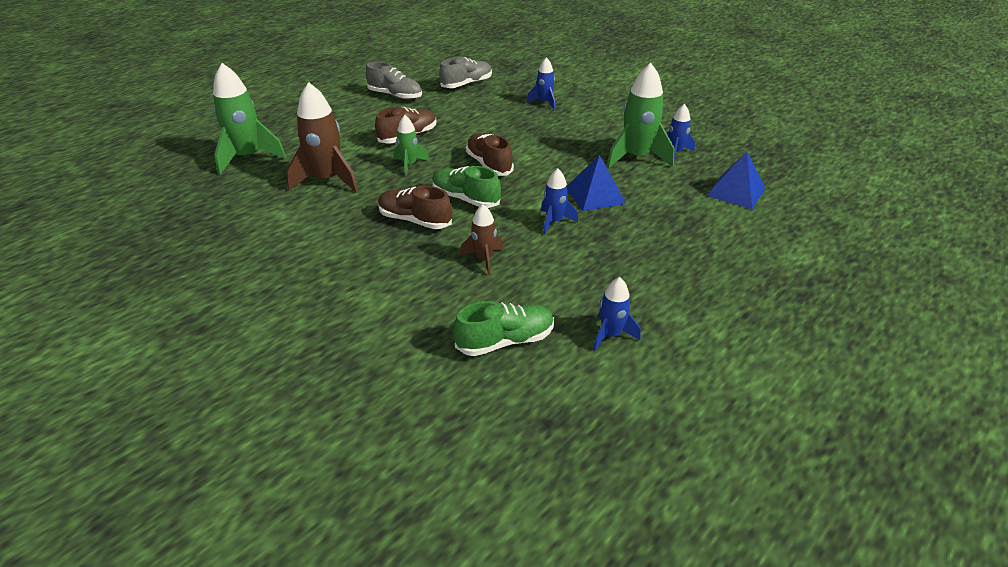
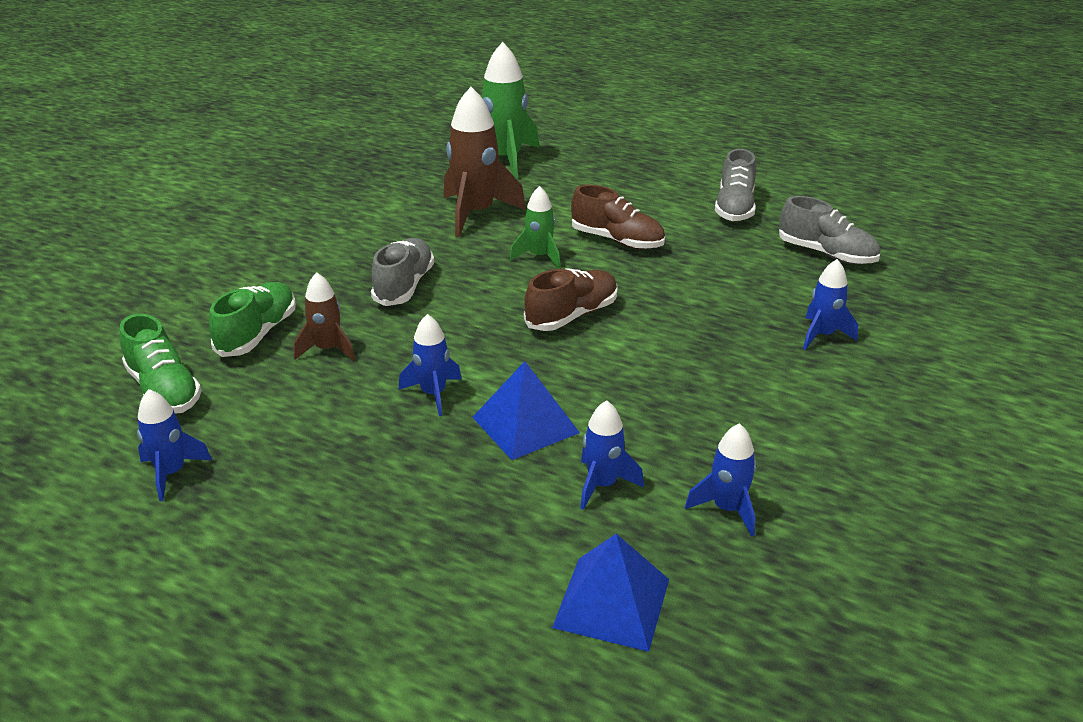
camera: 75 degrees right, 5 degrees down
brown shoe [378,186,452,229] -> grey shoe [371,238,434,306]
green shoe [432,166,501,208] -> green shoe moved to [209,282,296,357]
green rocket [607,63,674,169] -> none
none -> blue rocket [580,400,644,510]

